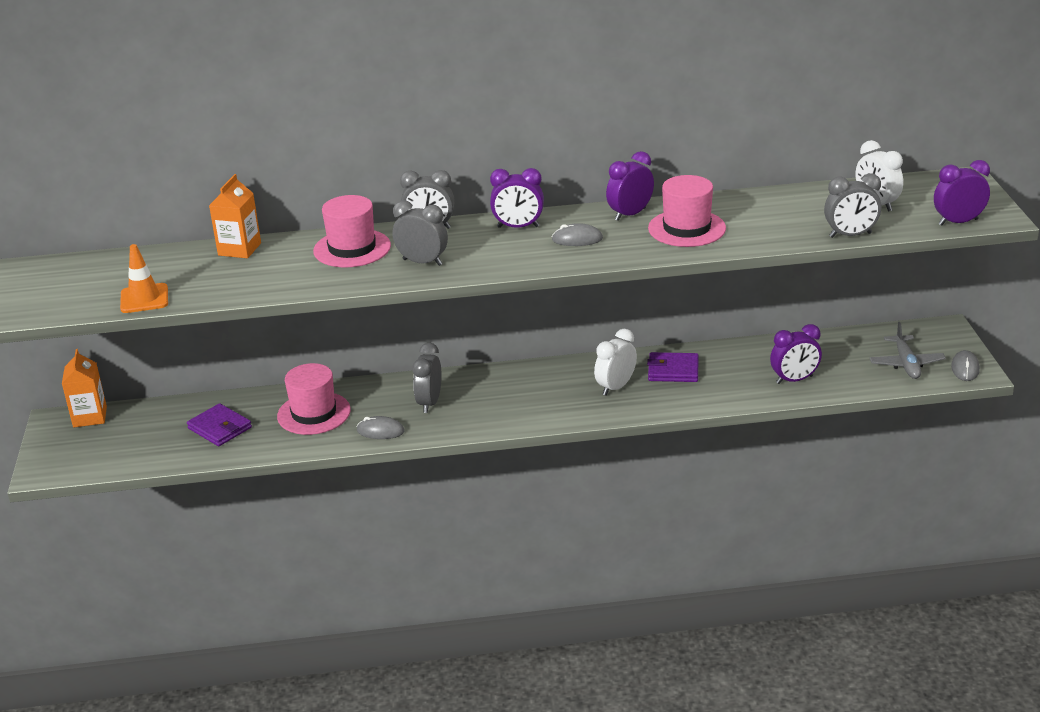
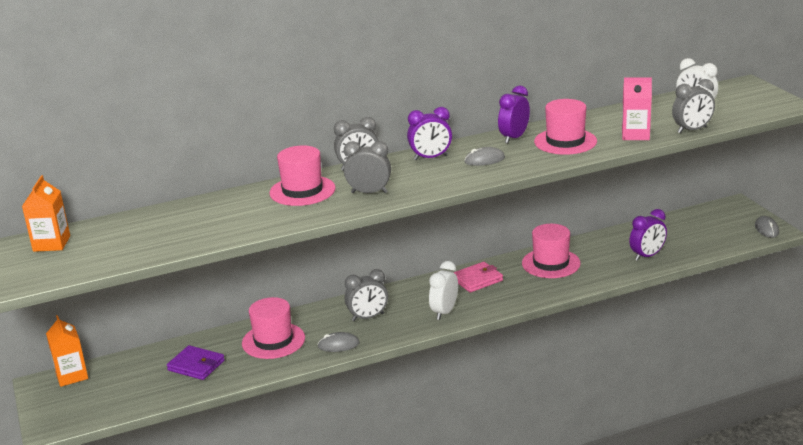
camera: 15 degrees left, 5 degrees down
orange traffic cone [120,244,168,313] -> none
orange carton [209,174,261,258] -> orange carton moved to [22,175,70,252]
grey clock [412,343,442,413] -> grey clock turned 105 degrees counterclockwise [344,269,388,321]
white clock [594,329,637,396] -> white clock moved to [429,261,458,320]
purple wallet [647,352,699,382] -> pink hat [522,224,581,278]
grey plane [870,322,946,379] -> none
purple clock [934,160,990,226] -> none
none -> pink wallet [453,262,503,293]
none -> pink carton [622,77,652,140]

